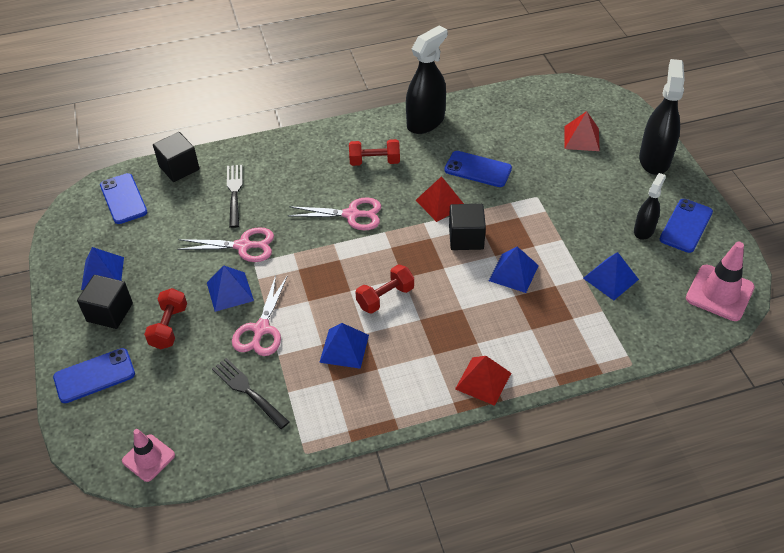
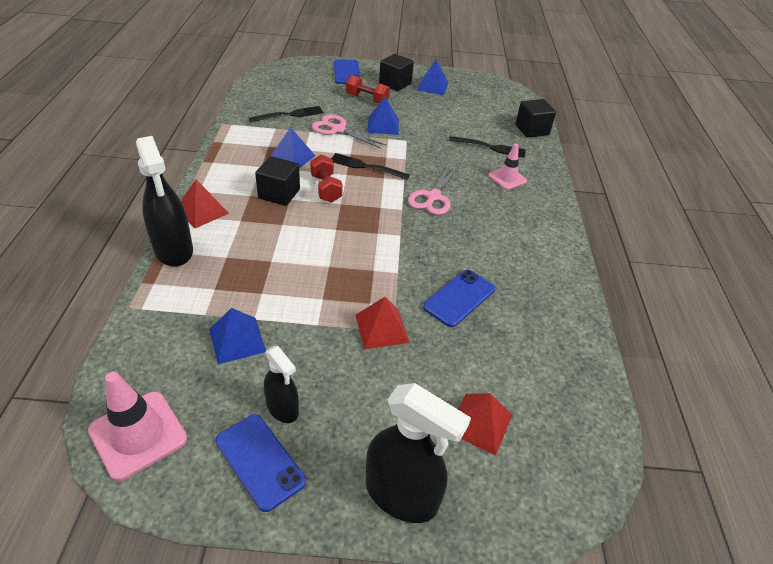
camera: 105 degrees right, 5 degrees down
blue phone [100,173,147,224] -> none
pink traffic cone [122,429,175,482] -> pink traffic cone moved to [488,143,527,190]
pink scissors [177,227,274,262] -> none
red dumbbell [349,139,400,166] -> none
black spray bottle [406,25,447,134] -> black spray bottle moved to [136,136,193,267]
red pyramid [416,176,464,222] -> red pyramid moved to [356,297,410,349]
black cube [449,204,486,250] -> black cube moved to [255,156,300,206]
blue pyramid [489,246,539,293] -> none
none -> black fork [332,153,410,180]

